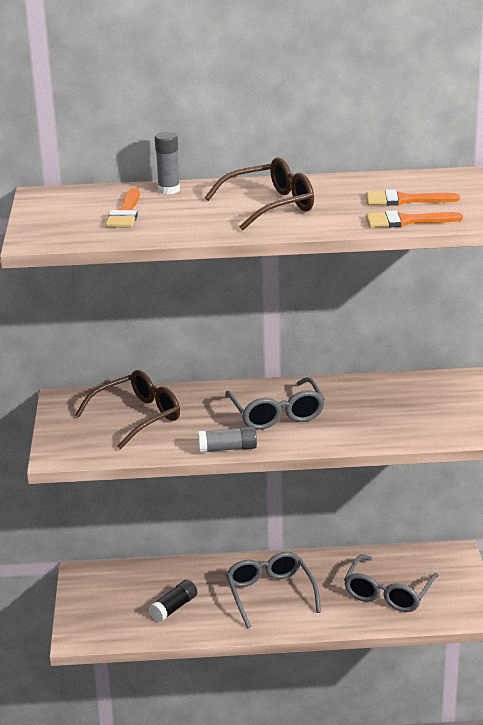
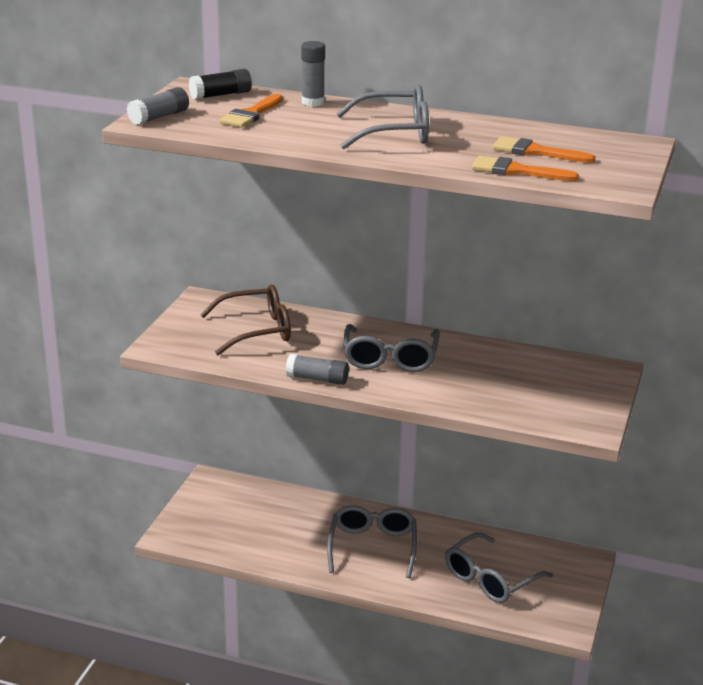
camera: 20 degrees right, 0 degrees up
black glue stick [149,580,197,622] -> black glue stick moved to [189,69,252,100]
brown glasses [205,157,314,230] -> grey glasses [336,85,429,149]
none -> grey glue stick [127,87,189,125]

